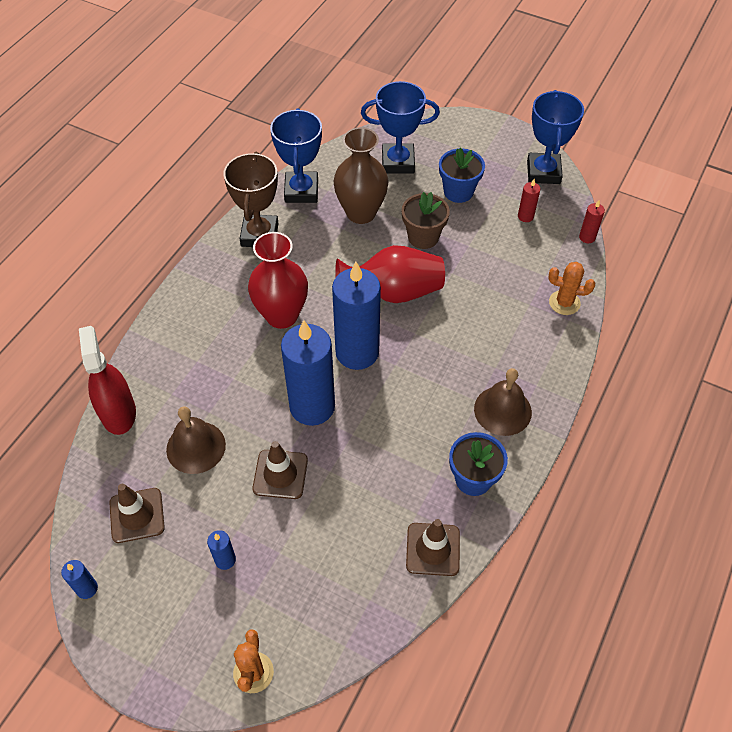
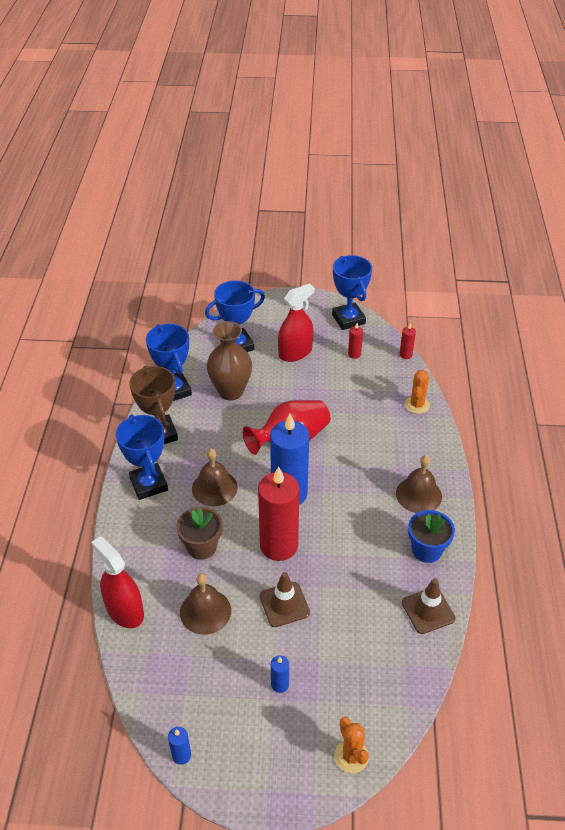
camera: 25 degrees left, 10 degrees down
brown traffic cone [109,484,165,543] -> none
red vase [248,232,308,329] -> brown bell [192,448,238,506]
blue candle [281,320,335,426] -> red candle [258,466,299,561]
brown flower pot [402,192,450,249] -> brown flower pot moved to [176,507,222,560]
blue flower pot [439,148,485,203] -> red spray bottle [278,283,314,362]
orange cactus [548,262,595,315] -> orange cactus turned 60 degrees counterclockwise [405,370,430,414]
none -> blue trophy [116,415,168,500]

